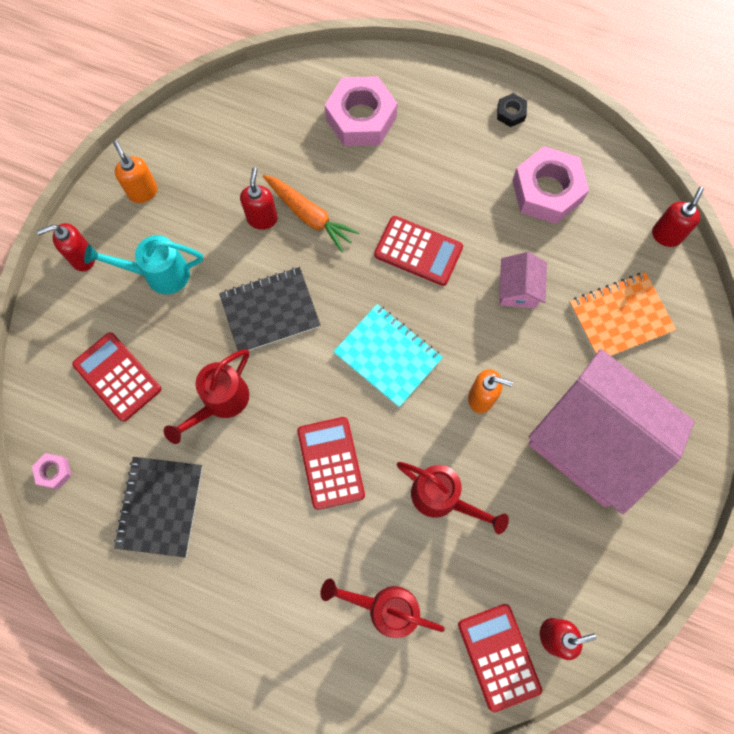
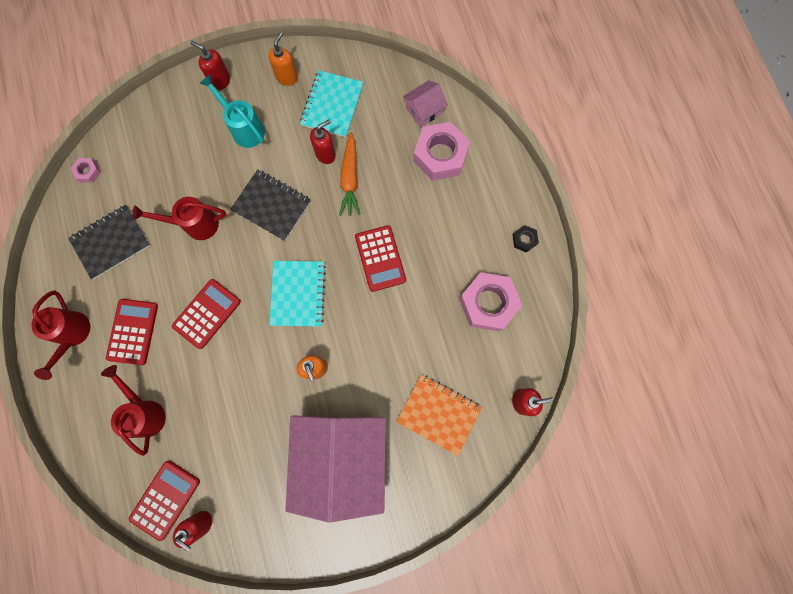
camera: 50 degrees right, 5 degrees up
red calculator [72,332,161,422] -> red calculator moved to [106,299,158,365]
red watering can [397,462,509,534] -> red watering can moved to [32,290,90,380]
pink house [499,252,547,309] -> pink house moved to [403,80,448,127]
none -> turquoise notebook [300,70,364,137]

